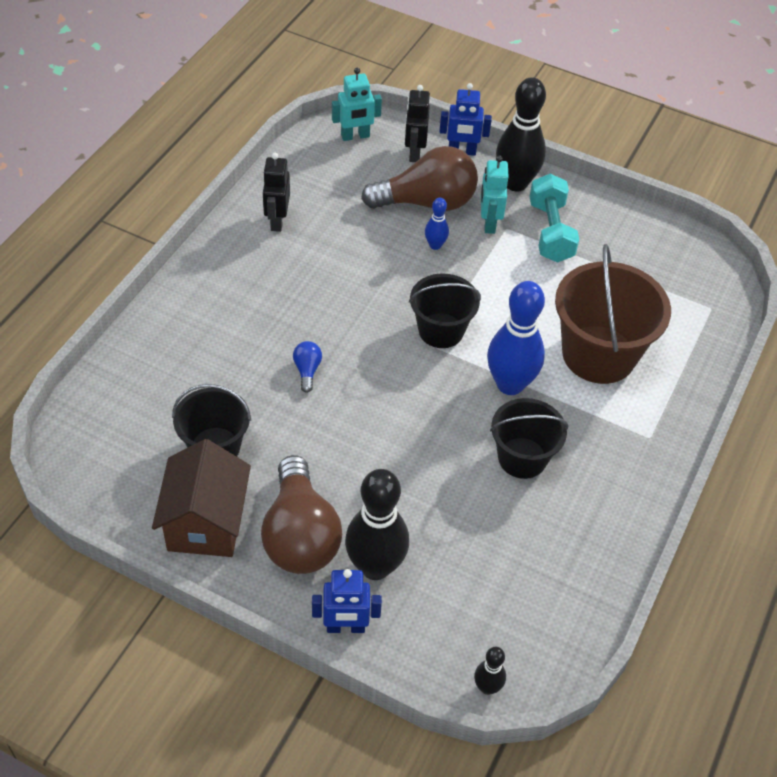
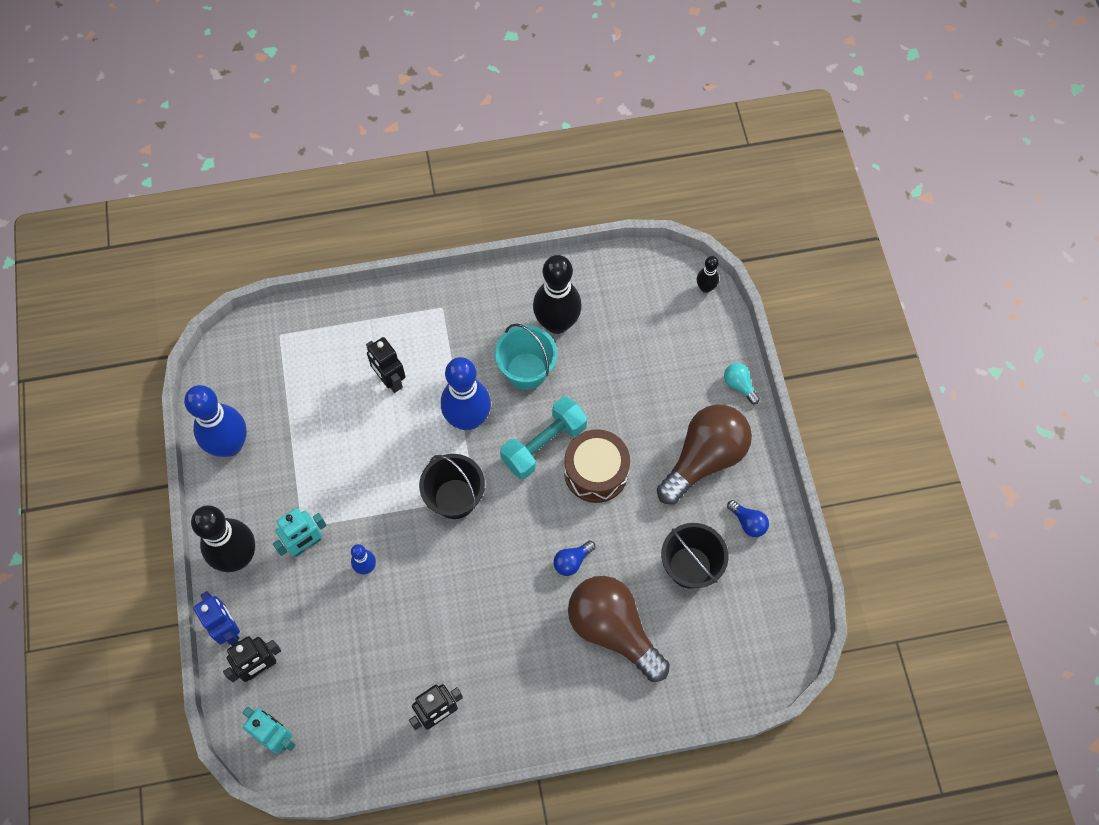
camera: 125 degrees left, 15 degrees up
brown house [152,439,251,557] -> blue light bulb [727,500,769,537]
blue robot [312,569,382,633] -> turquoise light bulb [724,363,760,404]
black bowling pin [345,469,409,580] -> black bowling pin moved to [533,255,582,334]
brown light bulb [361,146,478,211] -> brown light bulb moved to [568,576,670,682]
black bucket [490,398,569,479] -> turquoise bucket [495,323,557,390]
turquoise dumbbell [529,174,579,263] -> turquoise dumbbell moved to [500,397,587,479]
brown bucket [555,244,671,384] -> black robot [366,337,406,393]
none -> blue bowling pin [184,385,247,457]
none -> brown drum [564,429,630,503]

